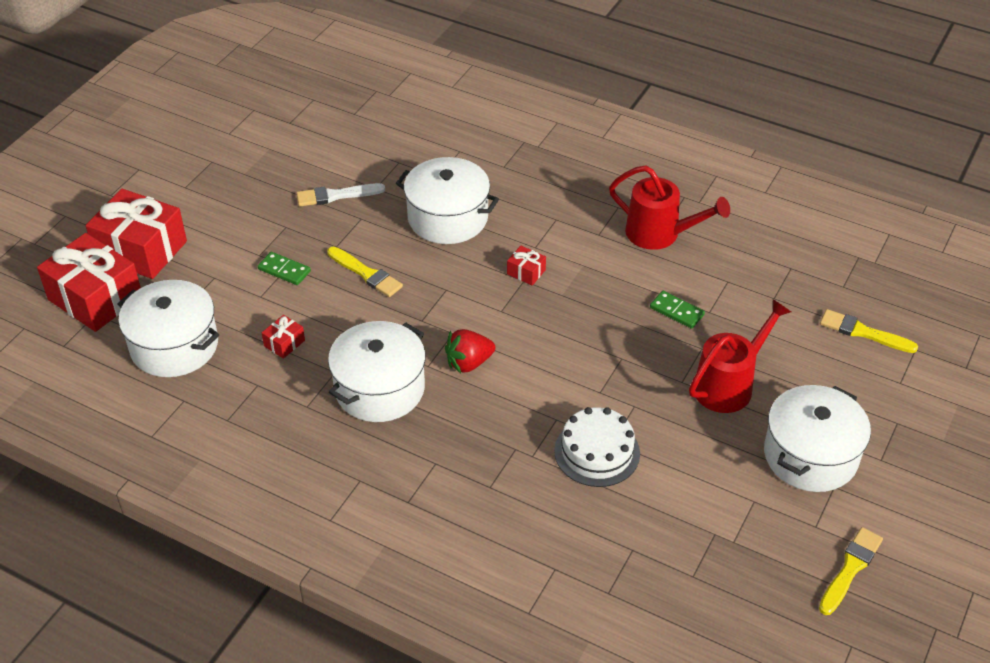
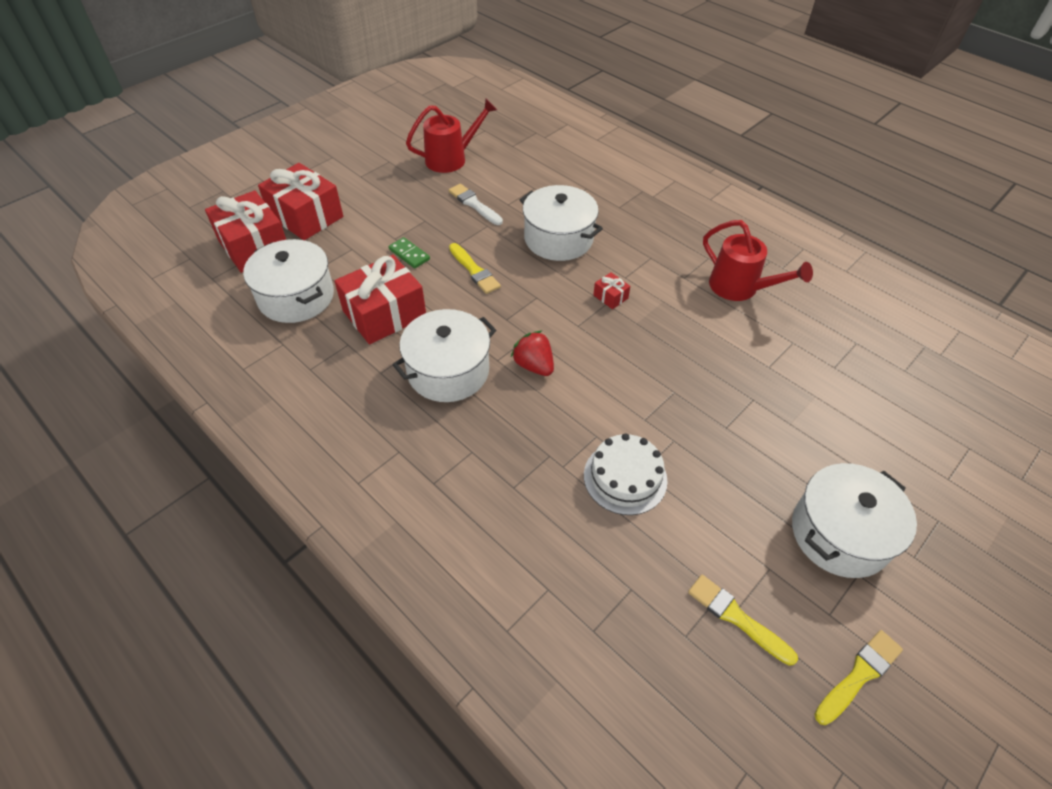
camera: 15 degrees right, 5 degrees up
red gift [262,315,305,359] -> red gift [334,255,426,345], size x2.36
white brush [296,183,385,206] -> white brush turned 45 degrees clockwise [449,184,503,225]
red strawberry [445,329,495,373] -> red strawberry turned 60 degrees clockwise [510,330,554,376]
green domino [650,291,705,329] -> none
red watering can [689,299,791,413] -> red watering can moved to [406,99,497,173]
yellow brush [820,309,918,353] -> yellow brush moved to [688,575,798,666]

